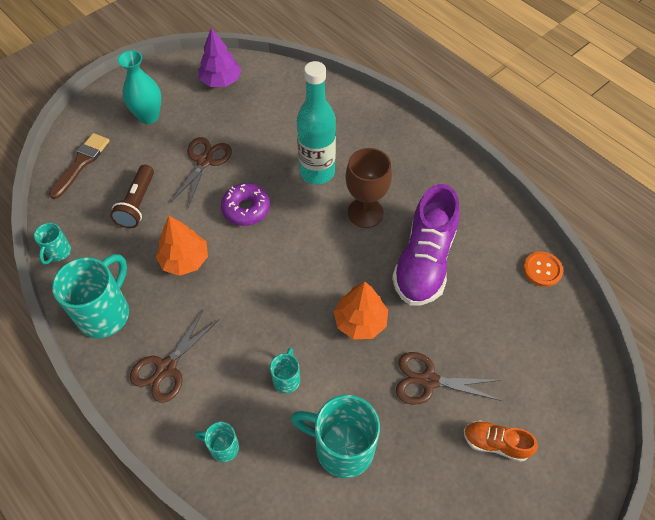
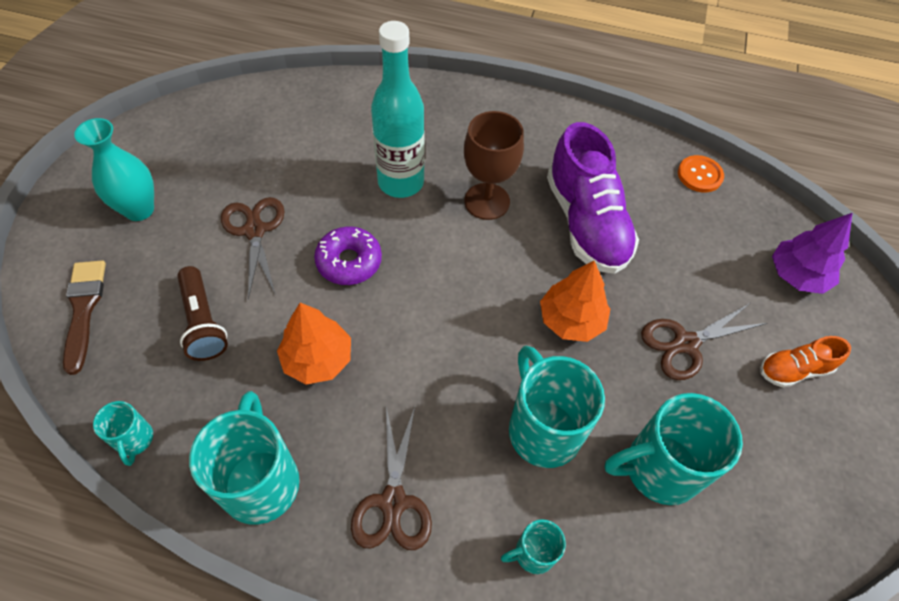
camera: 35 degrees left, 0 degrees up
purple tree [198,28,242,87] -> purple tree moved to [772,213,852,294]
turquoise mug [270,348,300,394] -> turquoise mug [509,346,605,468], size x1.99

